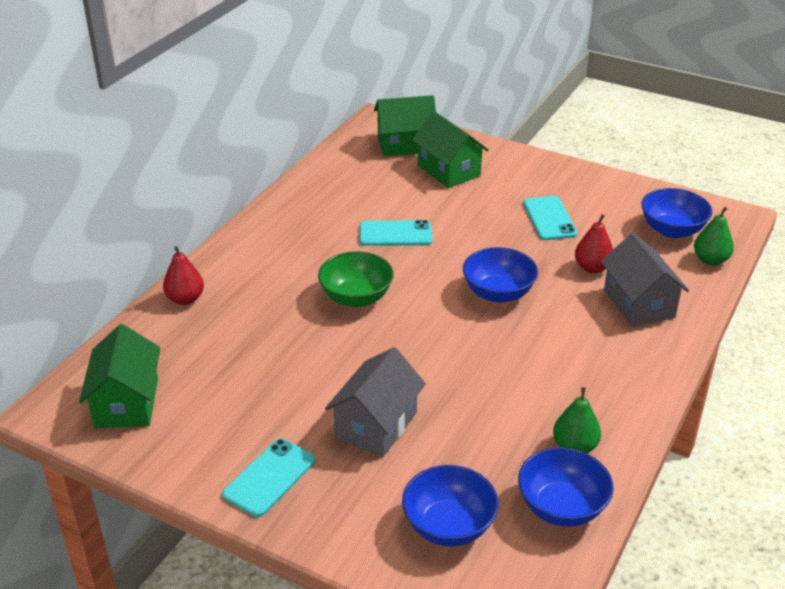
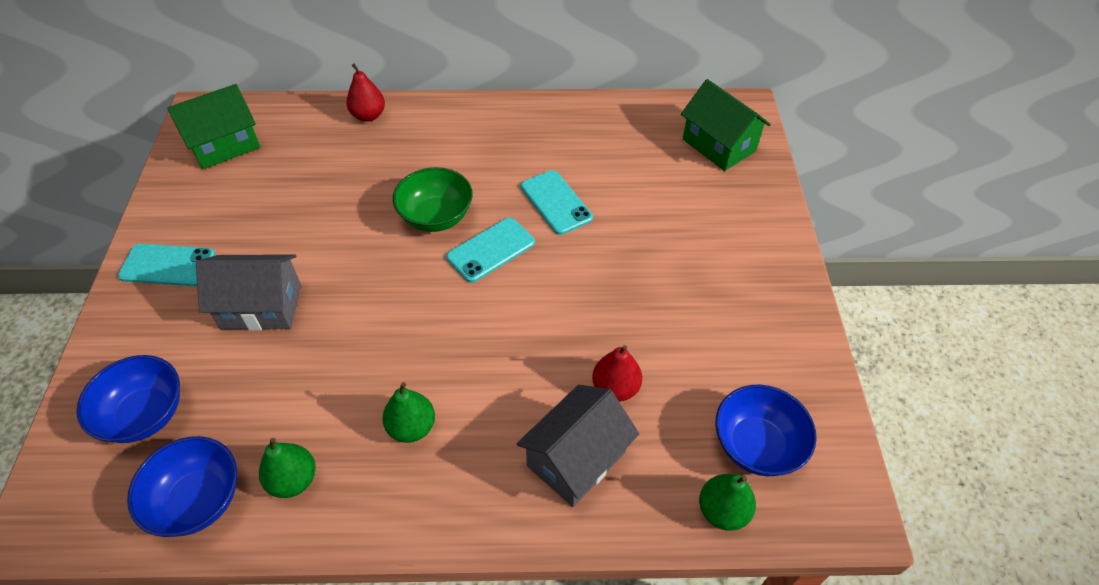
camera: 60 degrees right, 15 degrees up
green house [412,111,489,188] -> none
blue bowl [463,247,538,303] -> none
turquoise phone [523,196,578,240] -> turquoise phone moved to [446,217,535,283]
none -> green pear [382,382,435,443]

